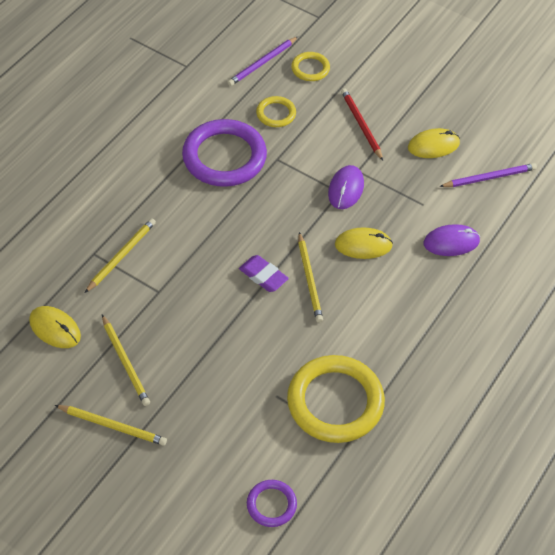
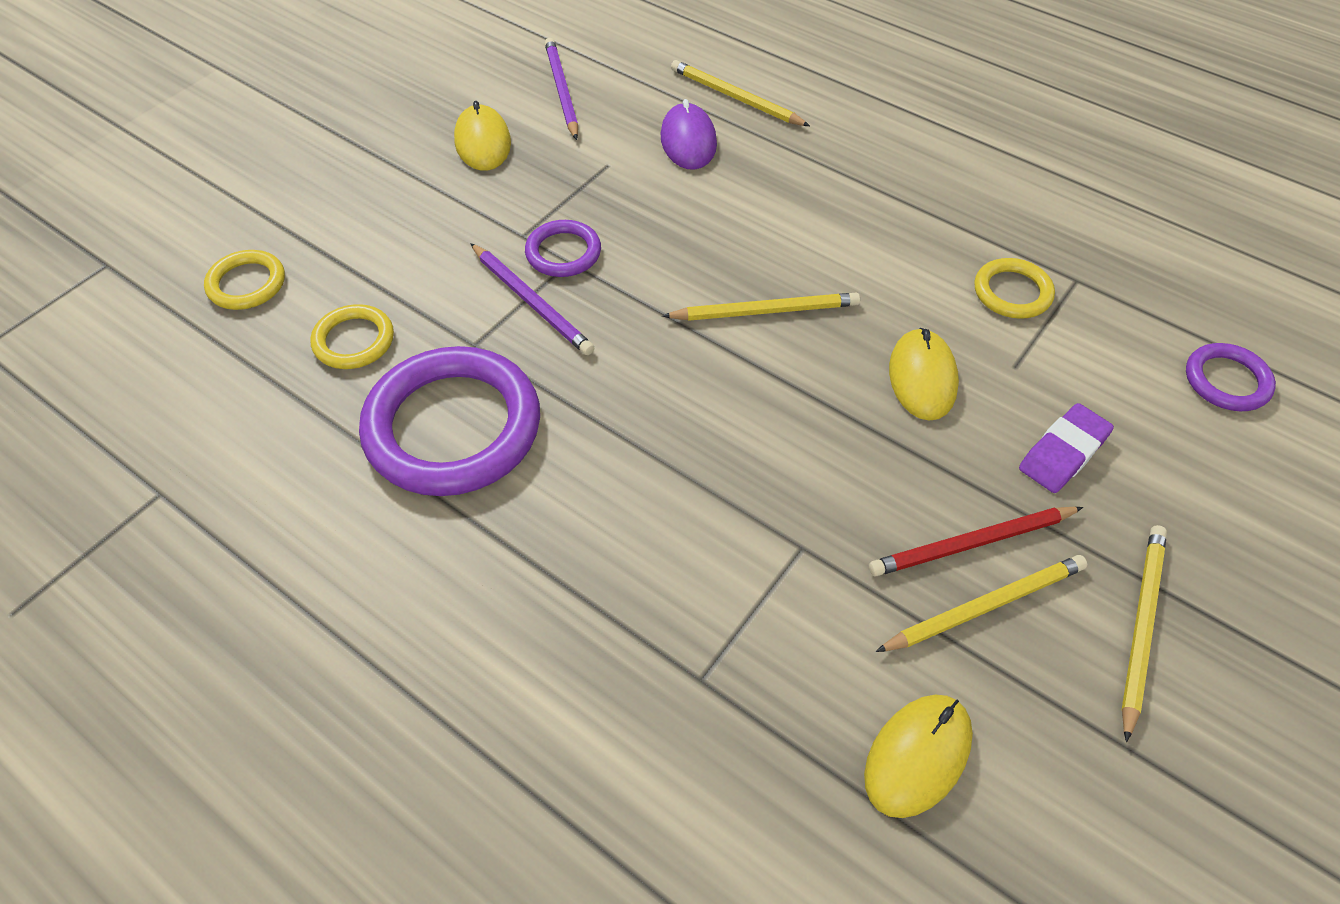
camera: 85 degrees left, 0 degrees up
yellow pencil [85,218,156,293] -> yellow pencil moved to [671,60,810,126]
purple pencil [227,37,298,86] -> purple pencil moved to [470,243,595,355]
purple eraser [239,255,289,292] -> purple eraser moved to [1019,403,1114,493]
yellow ring [287,355,385,443] -> yellow ring [974,258,1055,319], size x0.49
purple mouse [328,165,364,209] -> purple ring [525,220,601,277]
yellow mouse [335,227,393,259] -> yellow mouse moved to [889,328,959,421]
red pencil [341,88,383,161] -> red pencil moved to [869,507,1083,576]

